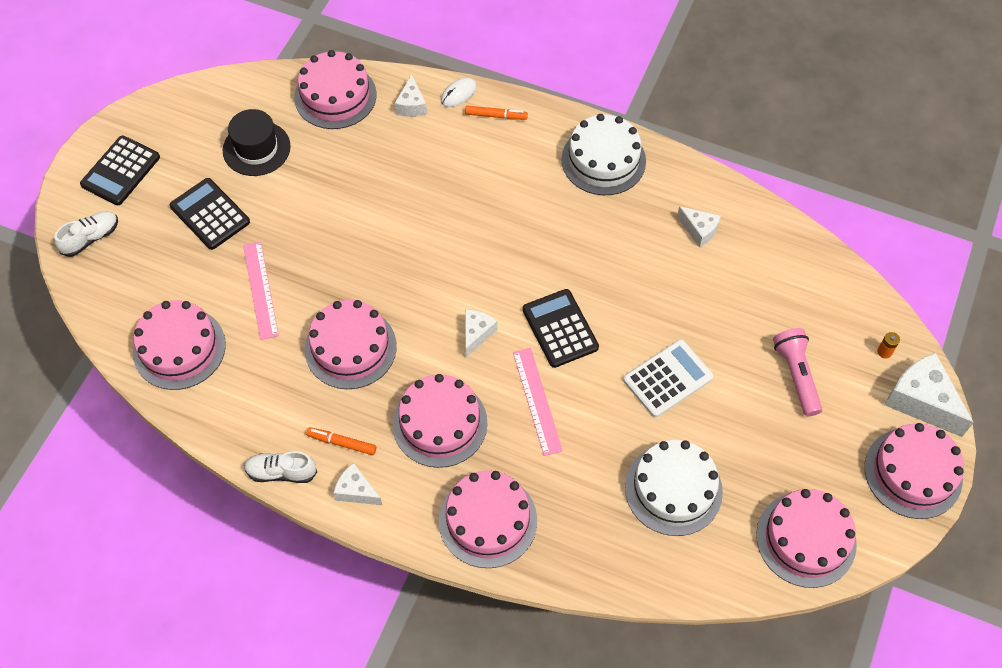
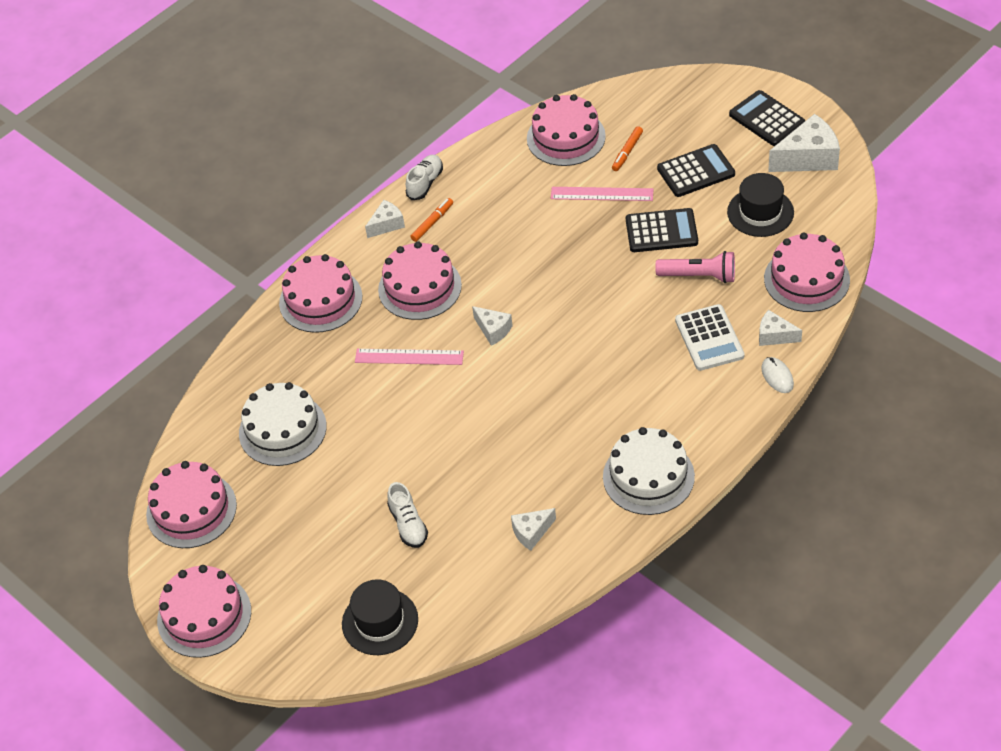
camera: 115 degrees right, 10 degrees down
white shoe [54,211,118,257] -> white shoe moved to [387,482,428,548]
pink cake [305,300,397,389] -> none
orange marker [465,105,528,120] -> orange marker moved to [612,126,643,171]
black calculator [522,289,599,368] -> black calculator moved to [626,208,698,252]
white calculator [623,339,713,417] -> white calculator moved to [675,304,745,371]
pink flashlight [773,328,822,417] -> pink flashlight moved to [655,251,735,283]
orange battery [877,332,900,358] -> none
white cheese [884,352,974,437] -> white cheese moved to [768,114,840,172]
none -> black hat [342,579,418,655]

